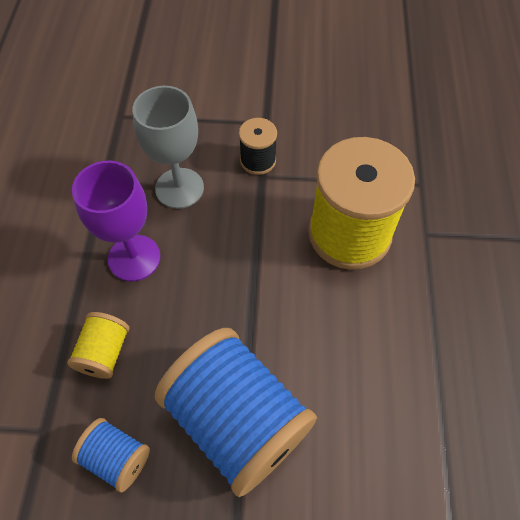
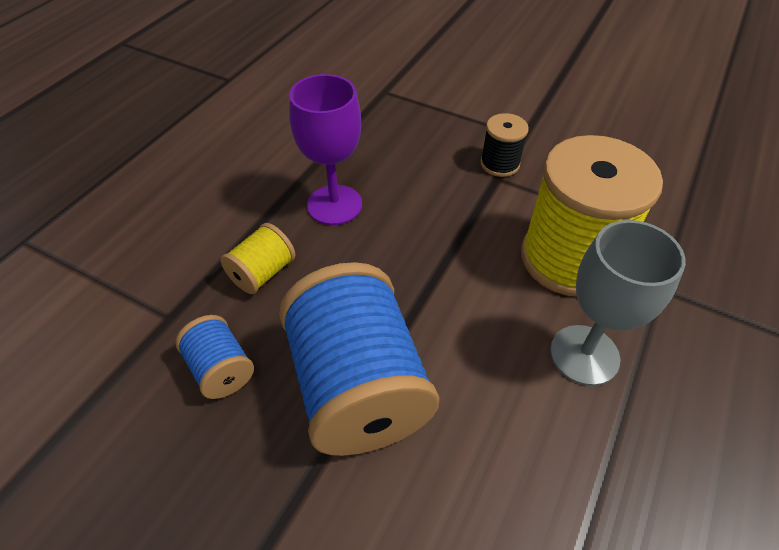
camera: 25 degrees right, 10 degrees down
grey goblet [132,86,204,209] -> grey goblet moved to [550,220,686,386]

